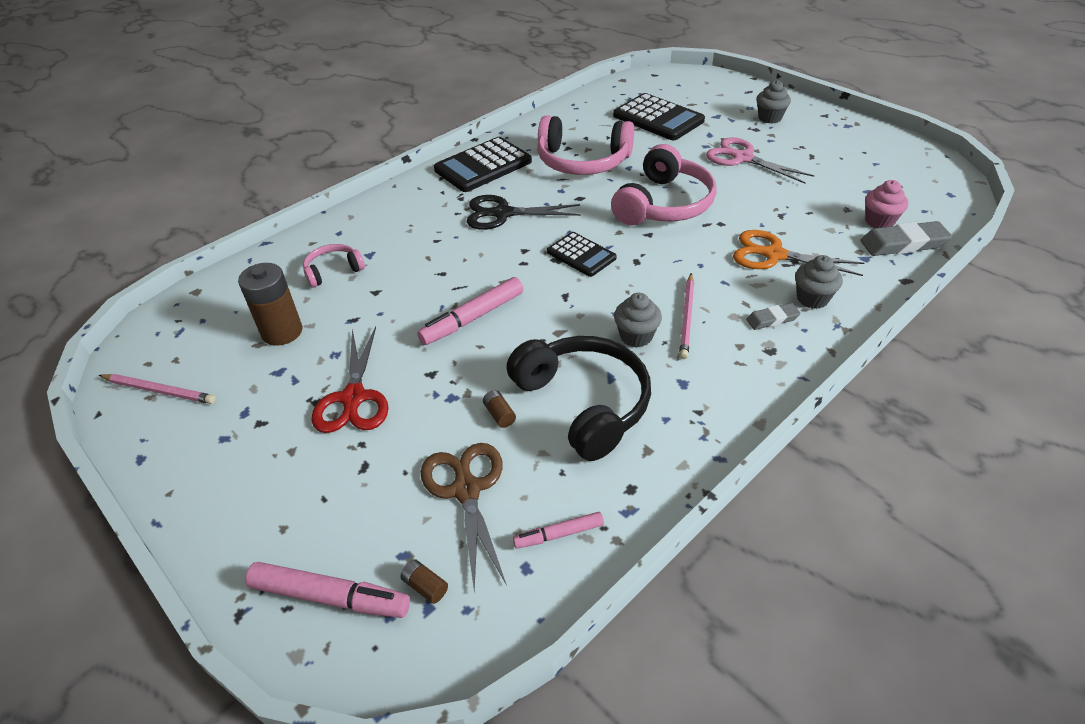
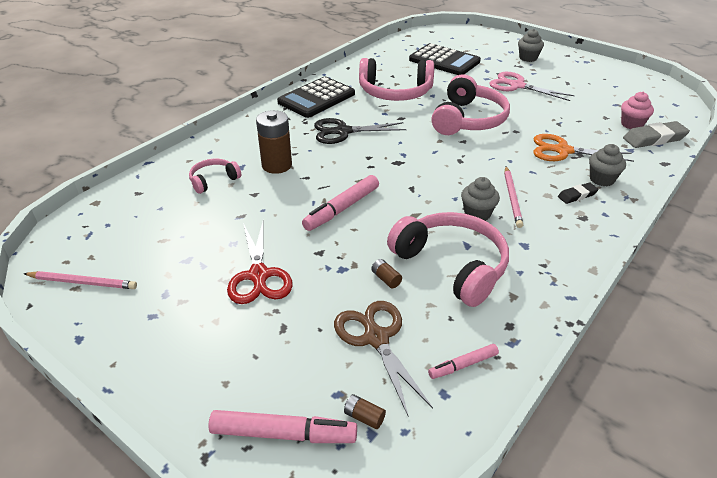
camera: 10 degrees left, 5 degrees down
brown battery [238,263,303,346] -> brown battery moved to [256,110,292,174]
black headphones [506,336,651,461] -> pink headphones [387,212,509,307]
black calculator [547,232,617,277] -> none
grey eraser [746,303,801,330] -> black eraser [558,182,599,204]

